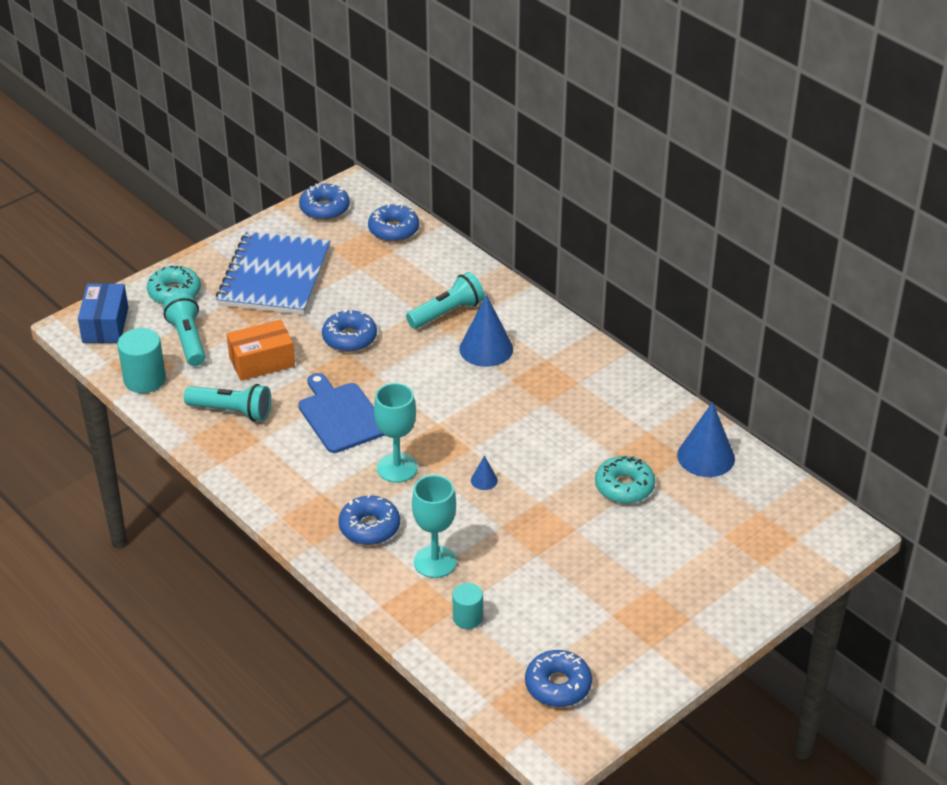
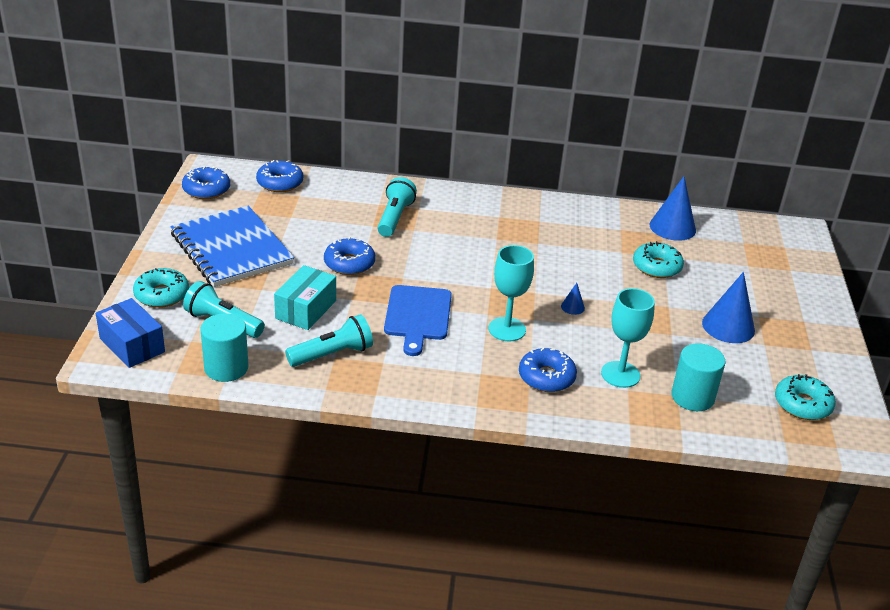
camera: 45 degrees left, 5 degrees down
orange box [227,320,295,381] -> turquoise box [274,265,336,330]
blue cutting board [298,373,385,453] -> blue cutting board turned 105 degrees counterclockwise [384,285,452,356]
turquoise cylinder [453,583,483,629] -> turquoise cylinder [671,343,726,411], size x1.60
blue cone [459,295,513,367] -> blue cone moved to [702,272,755,343]
blue donut [525,650,592,707] -> turquoise donut [775,374,836,420]

